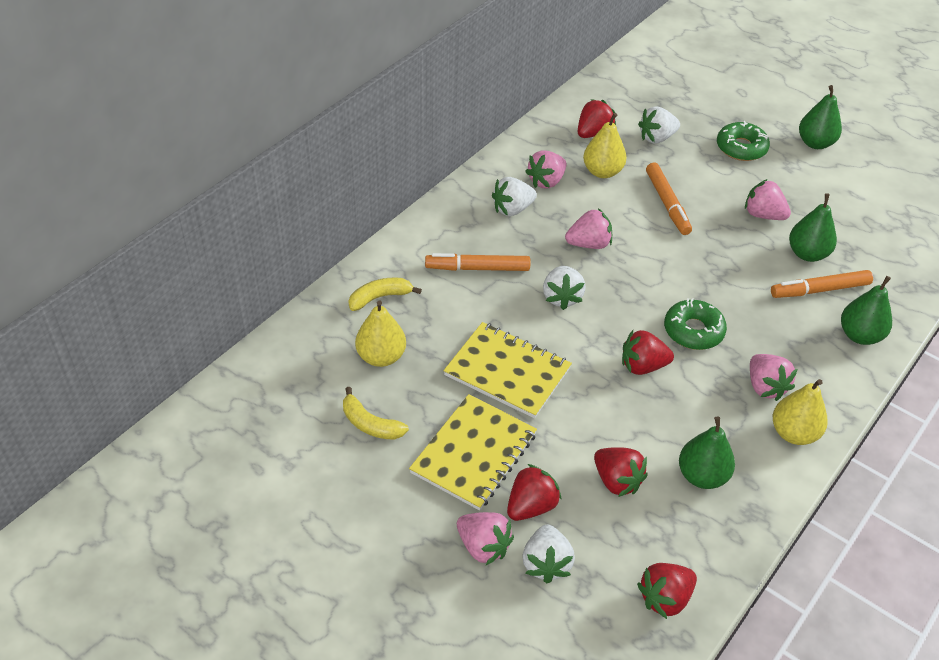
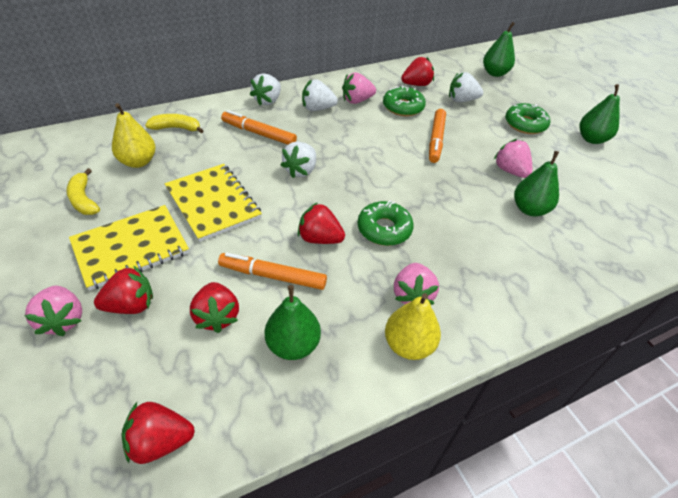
camera: 25 degrees right, 0 degrees up
white strawberry [523,525,575,583] -> white strawberry moved to [250,73,281,106]
pink strawberry [565,208,612,249] -> none
yellow pear [583,113,627,178] -> green donut [383,85,426,116]
orange marker [771,270,873,298] -> orange marker moved to [218,253,327,290]
green pear [841,276,892,345] -> green pear moved to [483,22,515,77]

